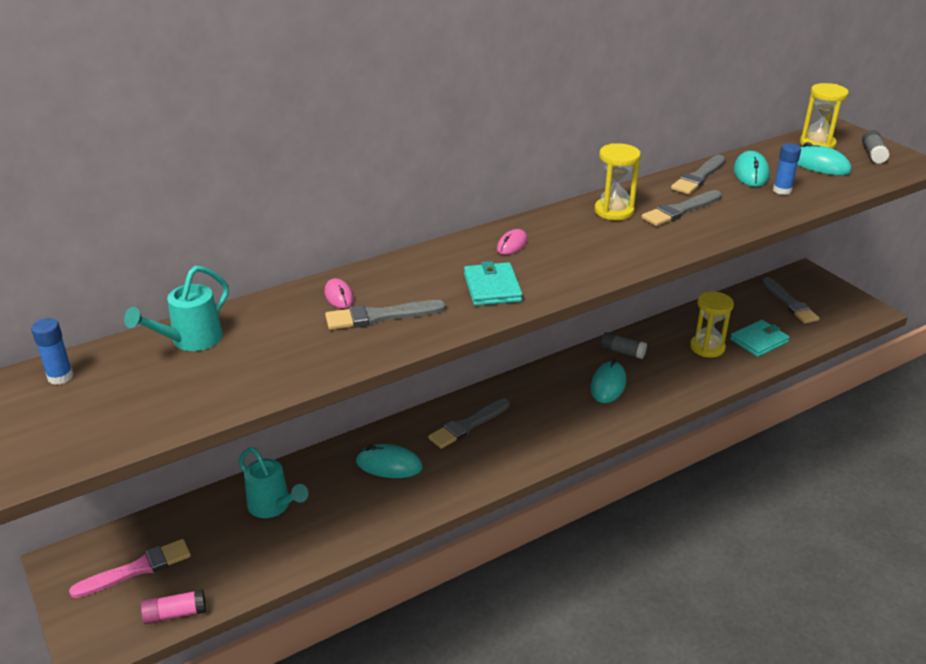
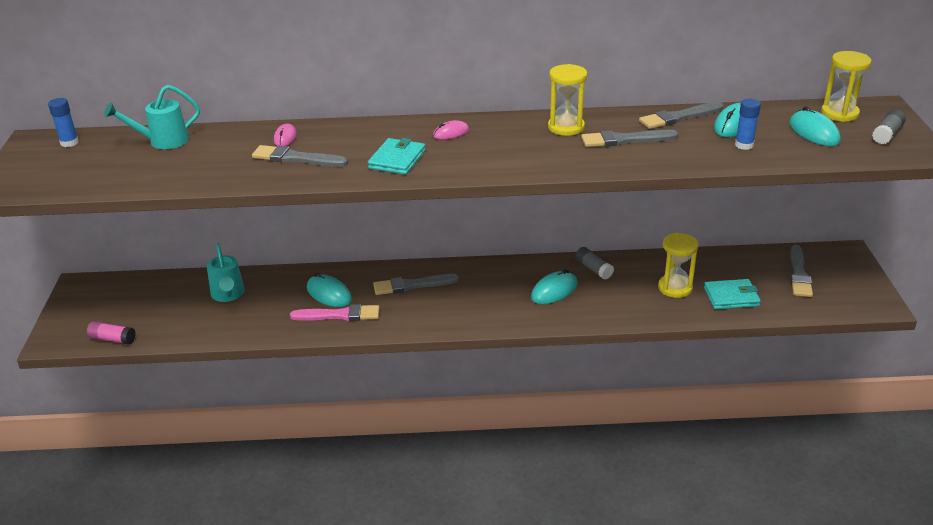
camera: 30 degrees right, 0 degrees up
pink brush [69,539,191,598] -> pink brush moved to [290,304,380,321]

